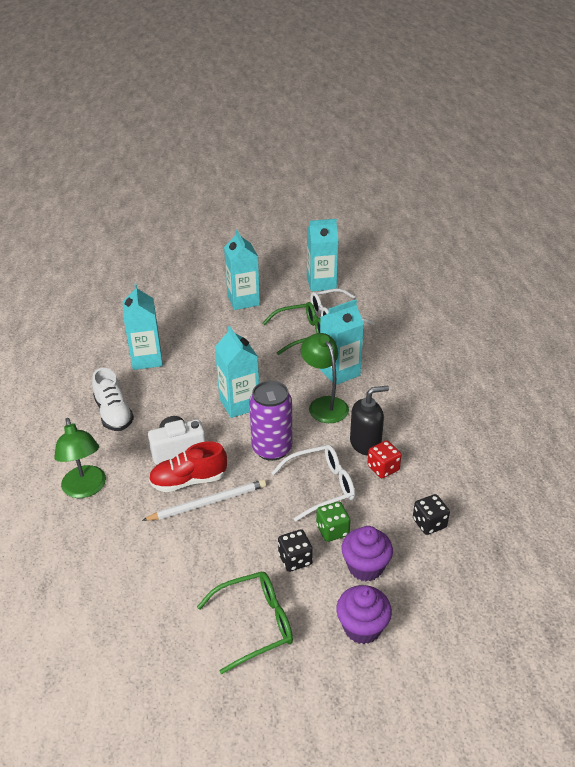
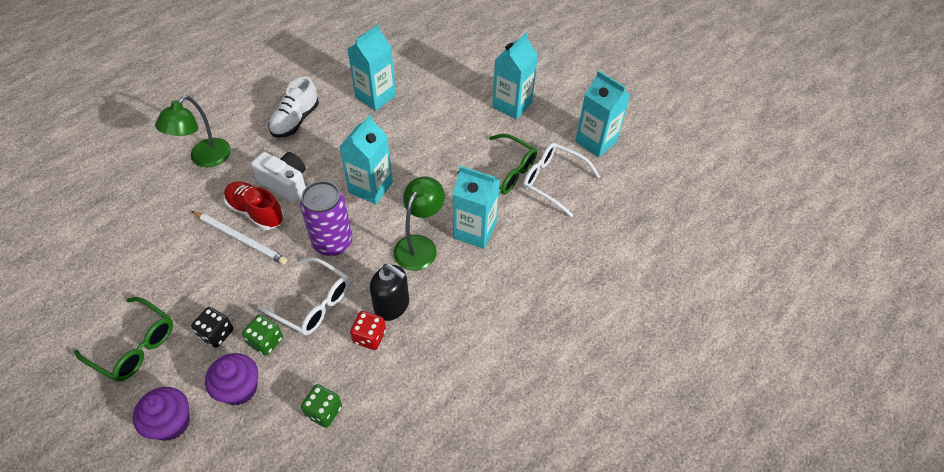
camera: 50 degrees right, 15 degrees up
black dice [413,494,450,535] -> green dice [301,384,342,428]

